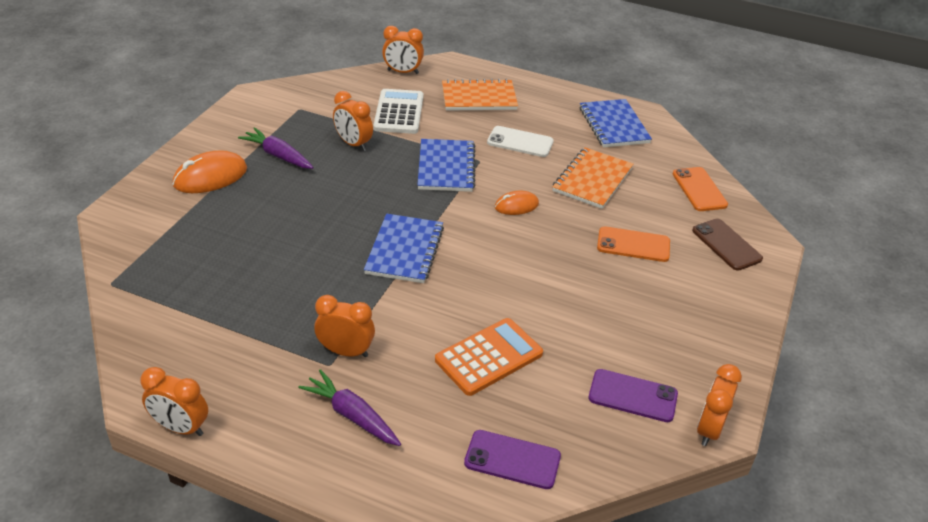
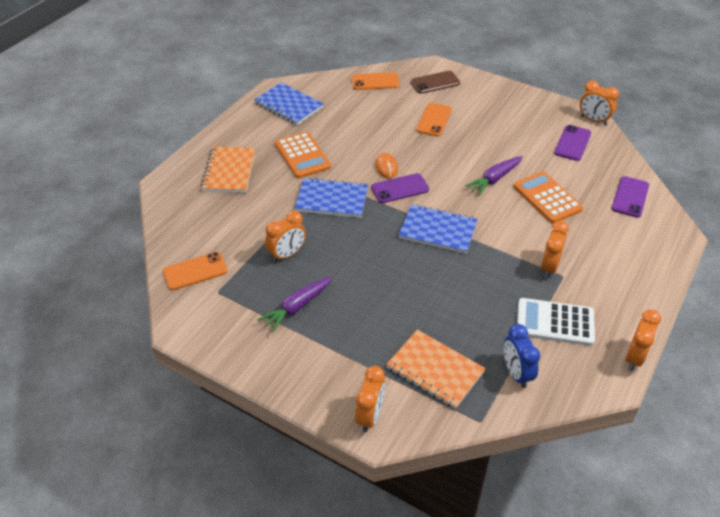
camera: 80 degrees left, 5 degrees up
orange mouse [173,150,247,193] -> none
purple carrot [298,369,401,446] -> purple carrot moved to [465,156,523,196]
white calculator [373,89,423,134] -> white calculator moved to [517,298,595,346]
orange clock [382,26,424,74] -> orange clock moved to [355,366,385,432]
white phone [487,126,554,157] -> orange calculator [275,132,331,178]
orange notebook [552,147,633,209] -> orange notebook moved to [386,330,486,409]
blue notebook [579,99,652,147] -> blue notebook turned 45 degrees clockwise [254,82,323,125]
none -> orange phone [163,252,228,290]
none -> purple phone [371,173,429,203]
none -> blue clock [504,324,540,388]

